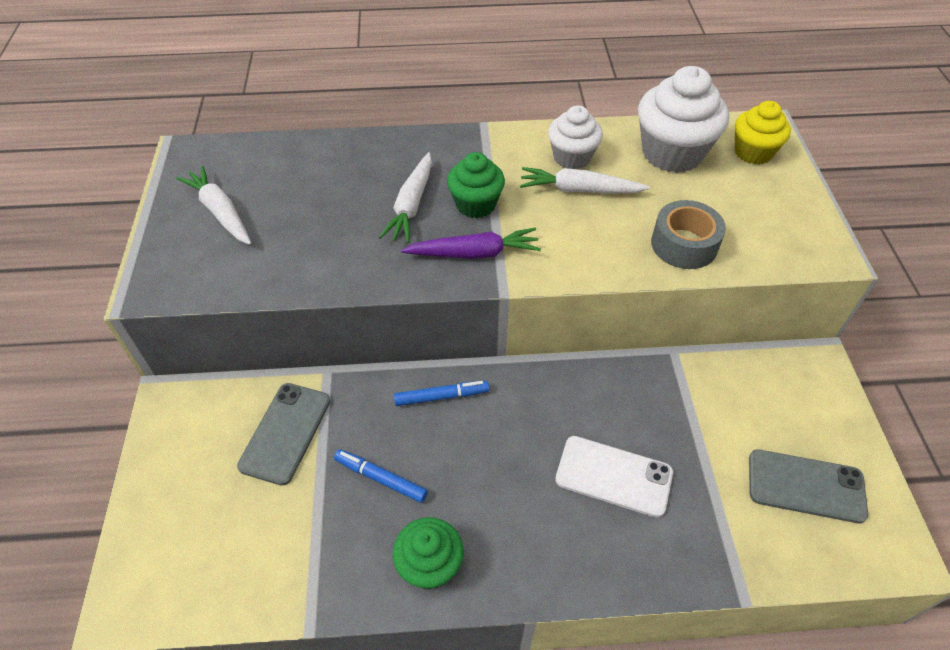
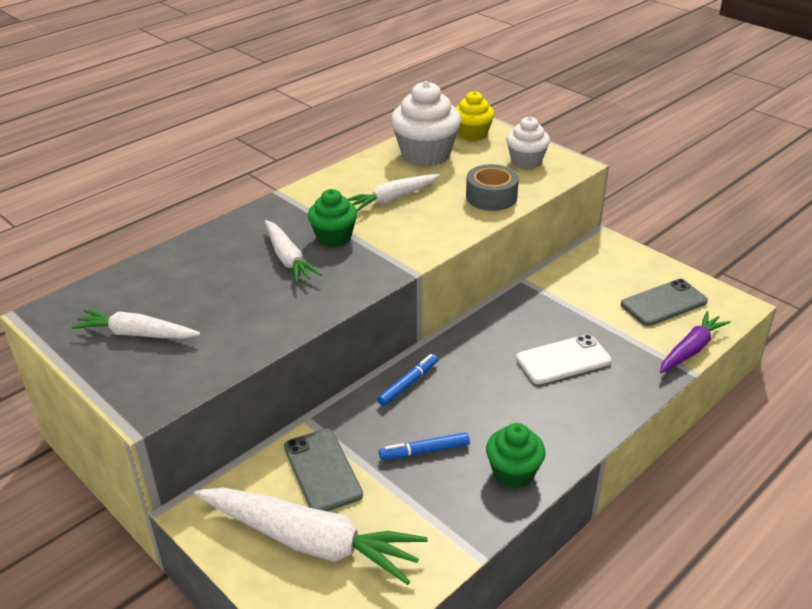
camera: 40 degrees left, 15 degrees down
purple carrot [401,228,541,259] -> purple carrot moved to [660,311,730,373]
white cupcake [548,105,603,169] -> white cupcake moved to [506,116,550,169]
none -> white carrot [194,487,428,585]

